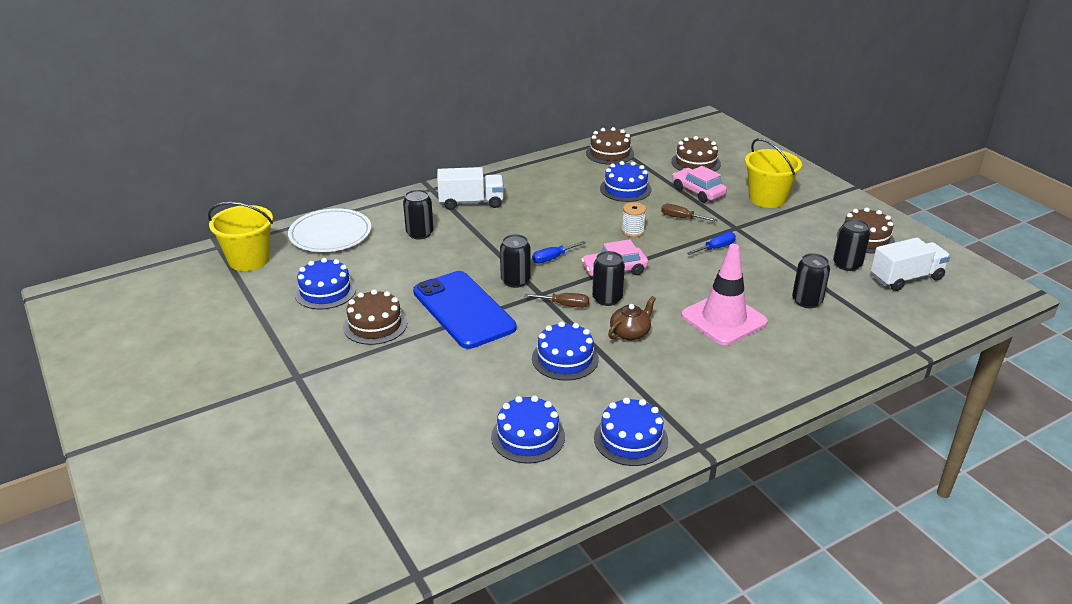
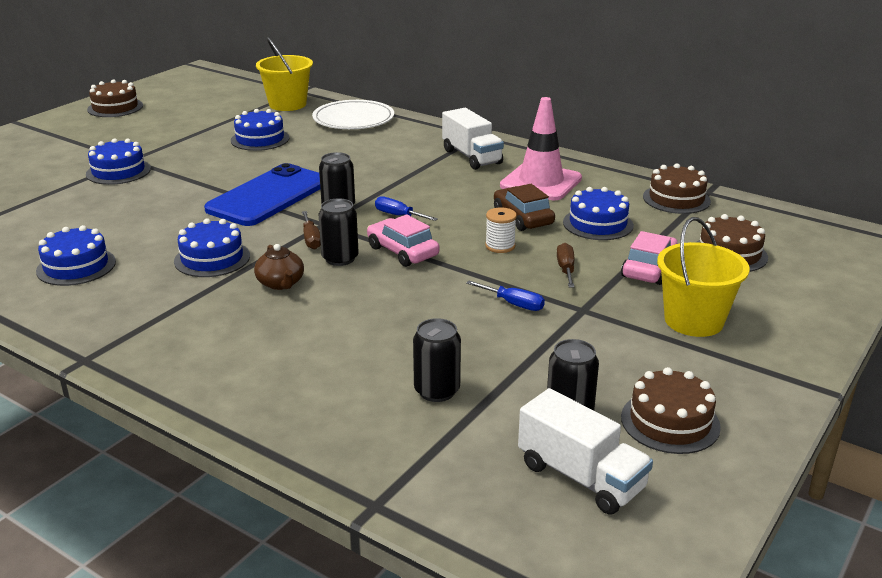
camera: 65 degrees right, 5 degrees down
brown cake [343,289,407,345] -> brown cake moved to [87,79,143,117]
black can [403,190,434,239] -> none
blue cake [594,397,668,466] -> blue cake moved to [86,138,151,185]
brown teapot [608,296,656,340] -> brown teapot turned 45 degrees clockwise [254,244,304,290]
pink traffic cone [681,244,768,345] -> pink traffic cone moved to [500,97,582,200]
none -> brown car [494,184,555,231]

